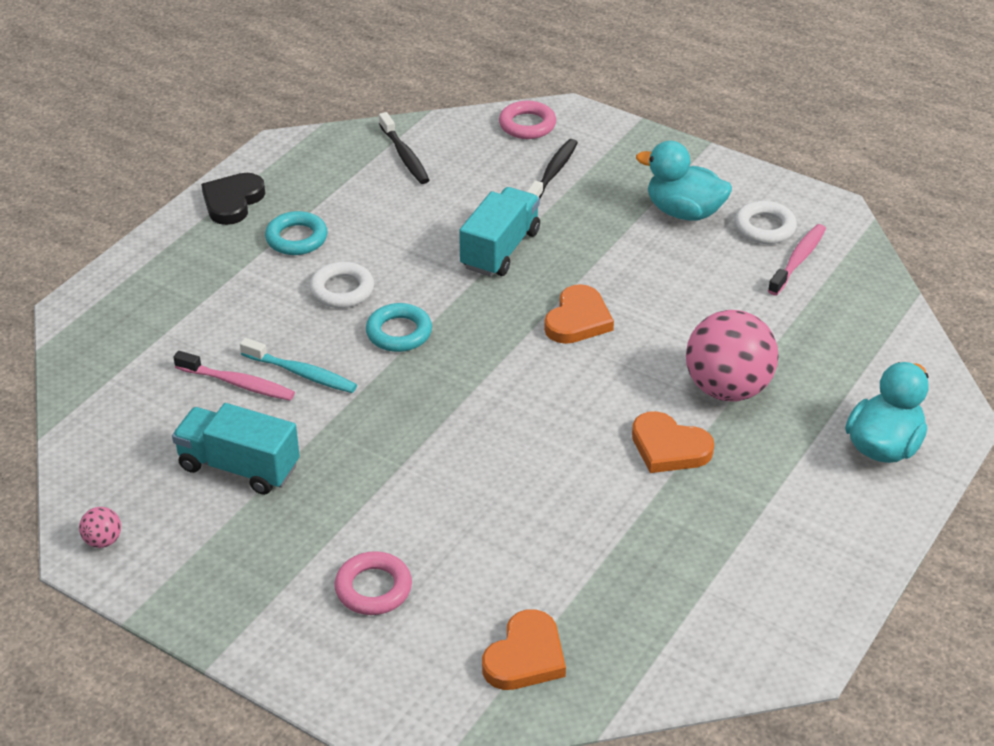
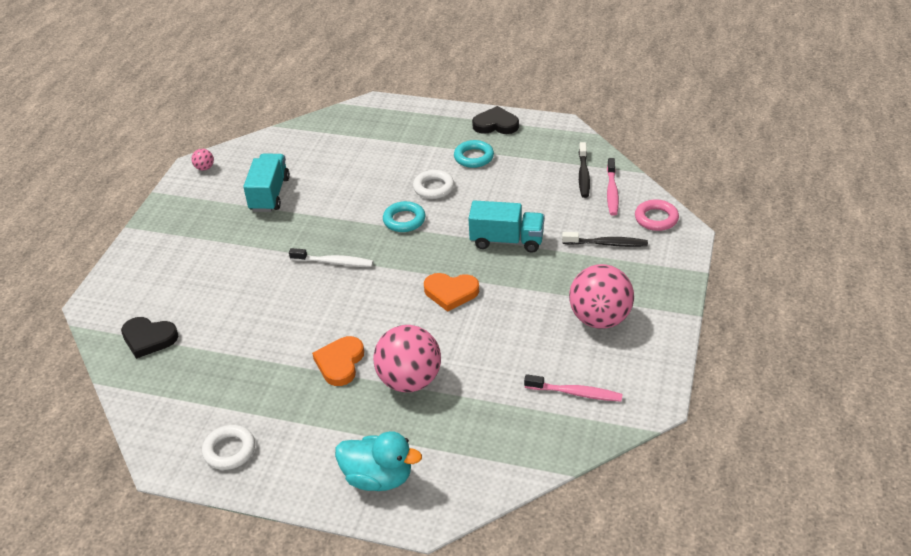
camera: 75 degrees right, 0 degrees up
pink toothbrush [173,351,295,401] -> pink toothbrush moved to [607,158,619,216]
turquoise toothbrush [240,338,357,393] -> none
pink ring [335,551,412,615] -> none
black toothbrush [379,112,429,184] -> black toothbrush turned 45 degrees counterclockwise [579,142,590,198]
orange heart [482,609,566,690] -> black heart [121,317,178,359]
turquoise duck [636,141,732,221] -> pink ball [569,264,634,329]
white ring [735,201,797,244] -> white ring moved to [202,425,255,470]
none -> white toothbrush [289,248,373,267]

